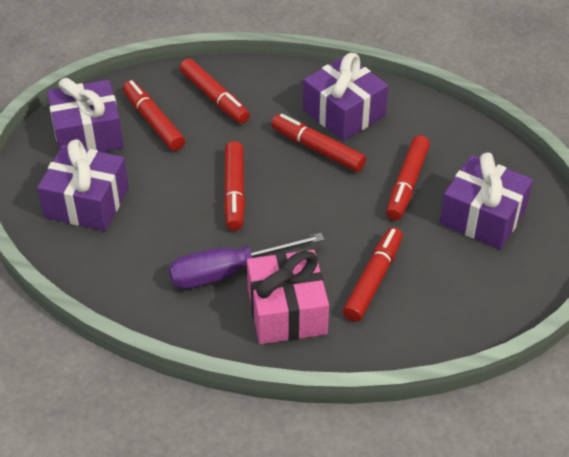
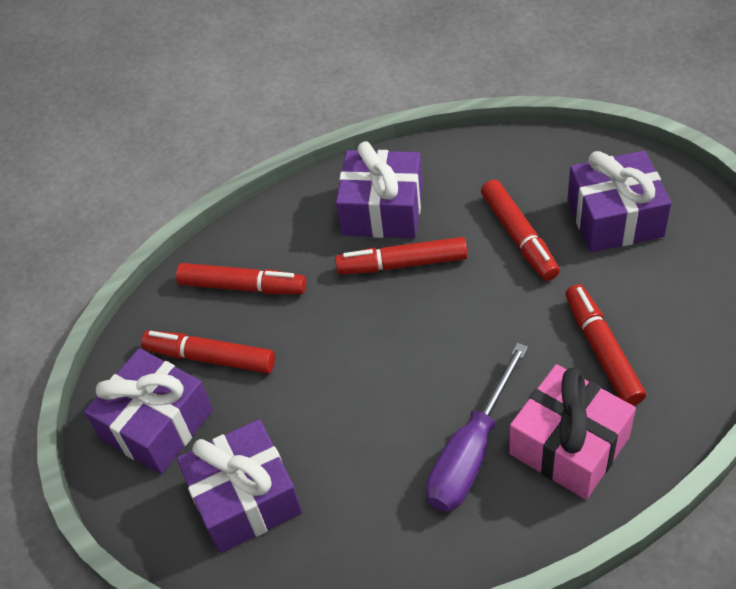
camera: 35 degrees left, 5 degrees up
red marker [224,141,245,231] -> none

